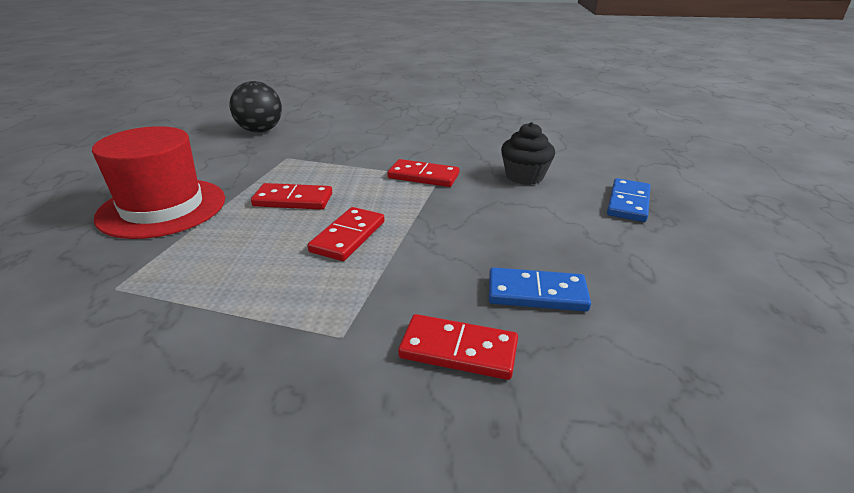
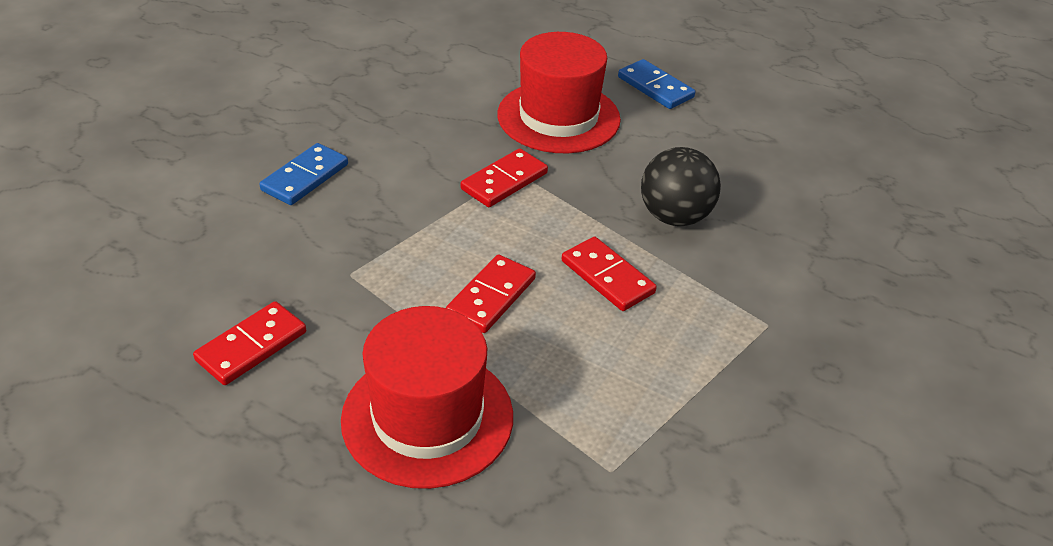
camera: 65 degrees left, 10 degrees up
black ball [229,81,282,133] -> black ball moved to [641,147,721,226]
red domino [398,314,518,380] -> red domino moved to [193,301,306,385]
blue domino [489,267,591,311] -> blue domino moved to [259,143,348,205]
black cupcake [501,122,555,185] -> red hat [497,32,621,153]

